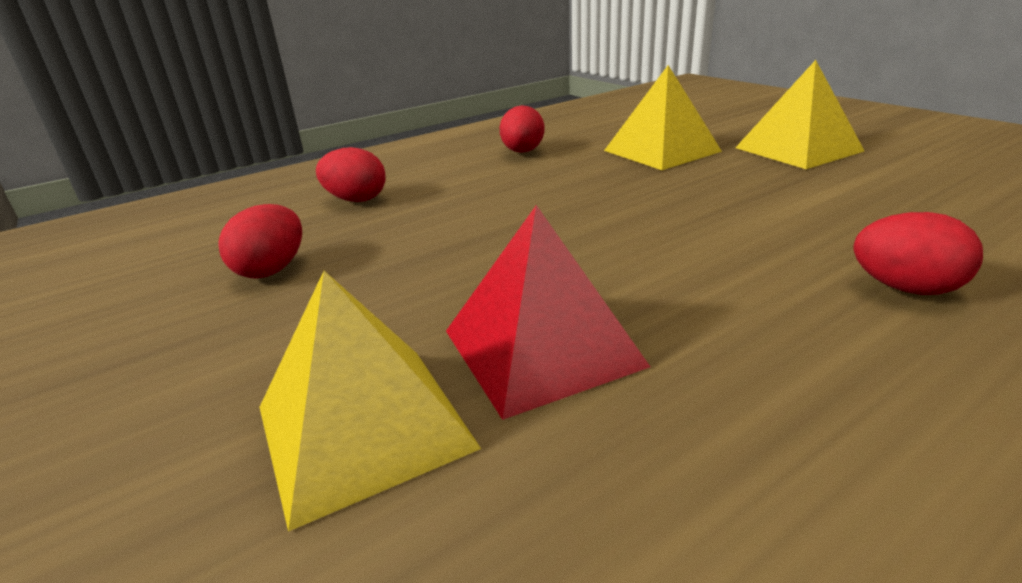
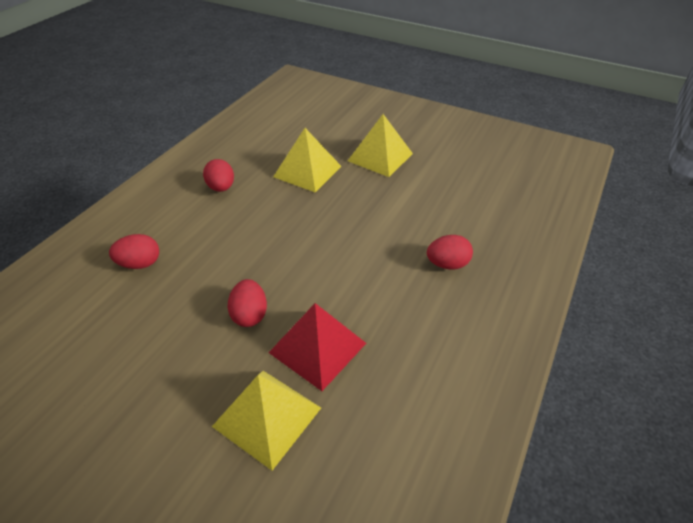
camera: 30 degrees left, 15 degrees up
red egg [218,204,302,278] -> red egg moved to [228,279,267,327]

